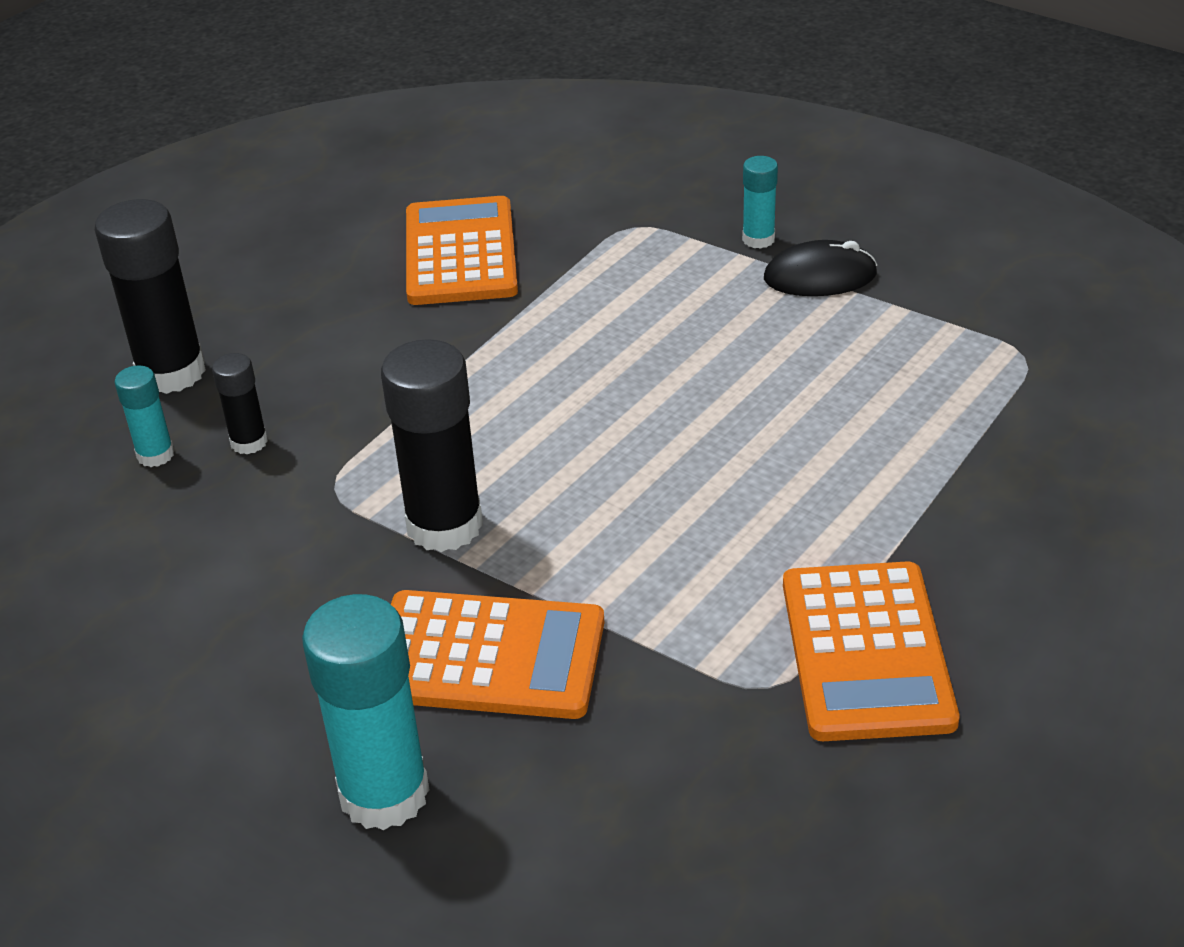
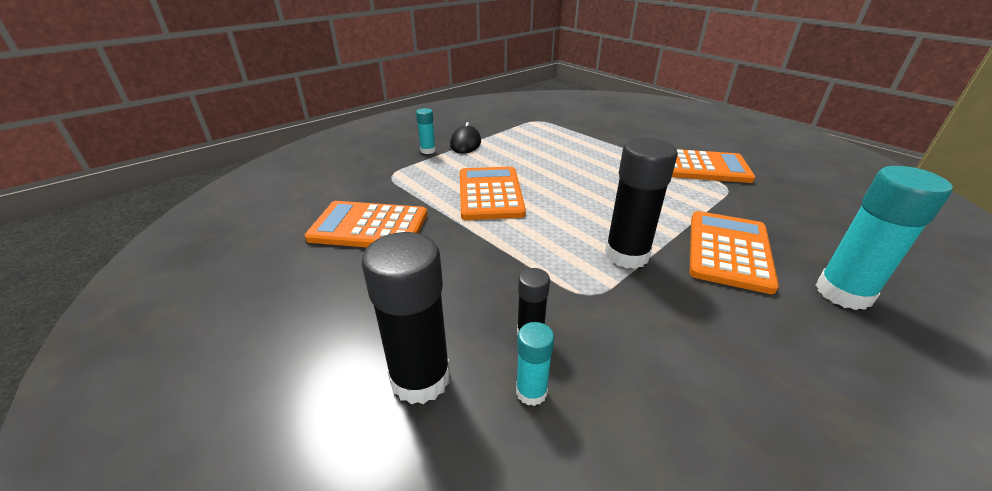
camera: 80 degrees left, 5 degrees down
none -> orange calculator [460,167,526,220]

